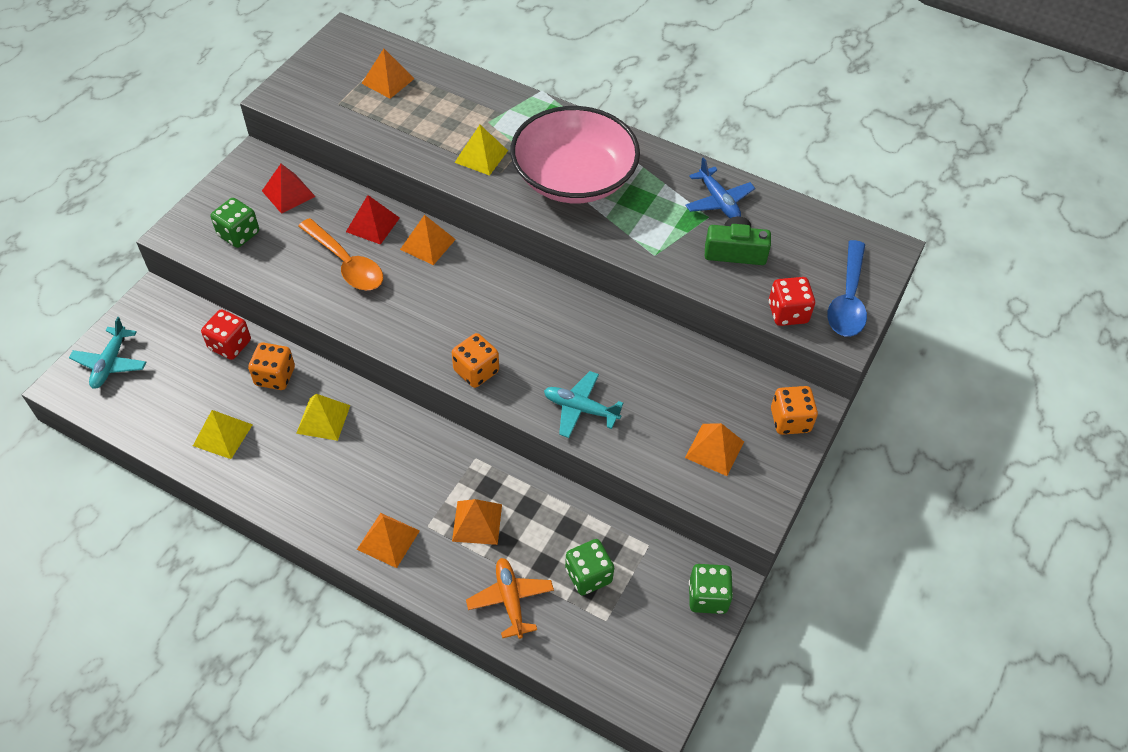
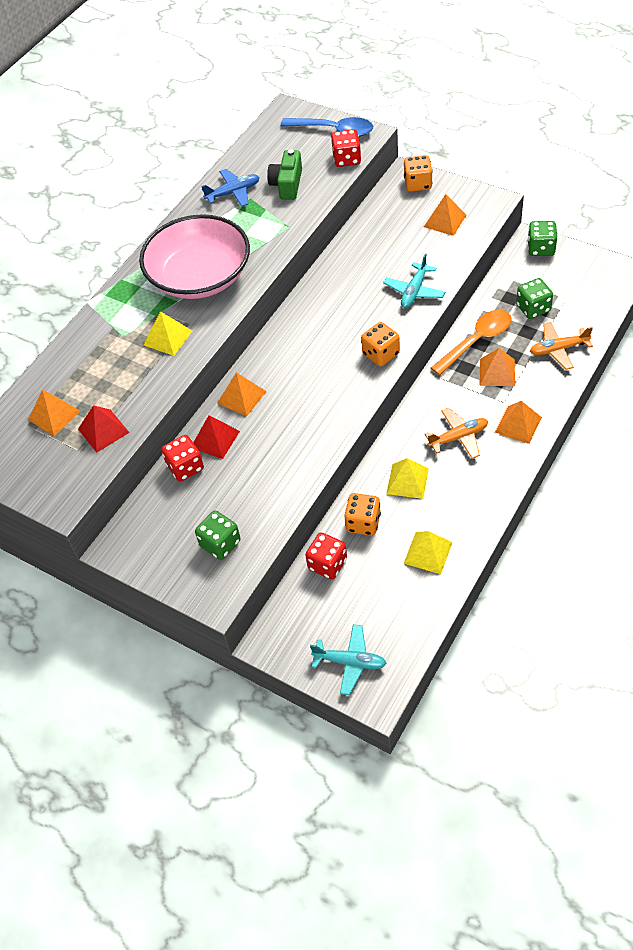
camera: 80 degrees left, 0 degrees up
red pyramid [262,164,316,214] -> red pyramid moved to [78,405,130,452]
orange spoon [298,218,383,290] -> orange spoon moved to [431,310,512,375]
none -> red dice [161,435,204,482]
none -> orange plane [425,408,488,459]

